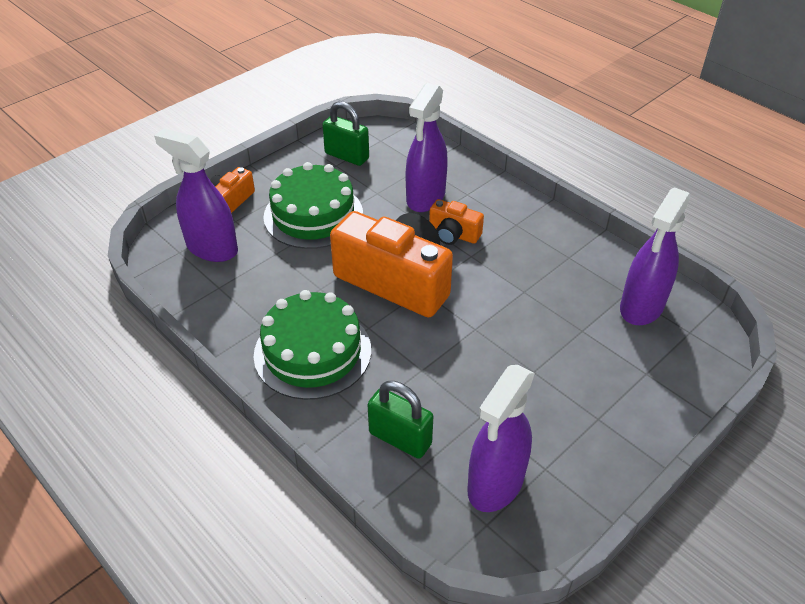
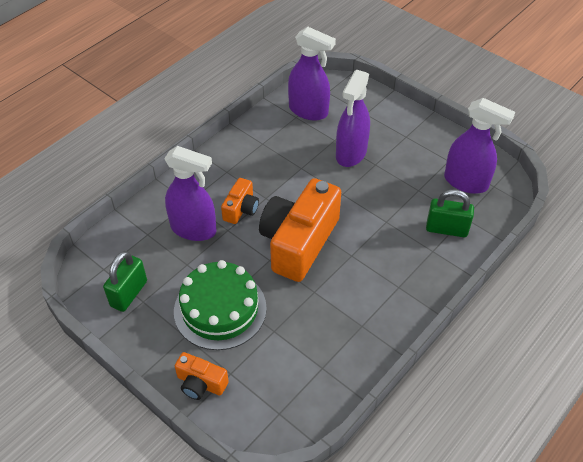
camera: 95 degrees left, 5 degrees up
purple spray bottle [154,128,238,262] -> purple spray bottle moved to [336,69,370,167]
green cake [254,290,371,400] -> none
green padlock [368,381,433,459] -> green padlock turned 75 degrees clockwise [426,189,474,237]

